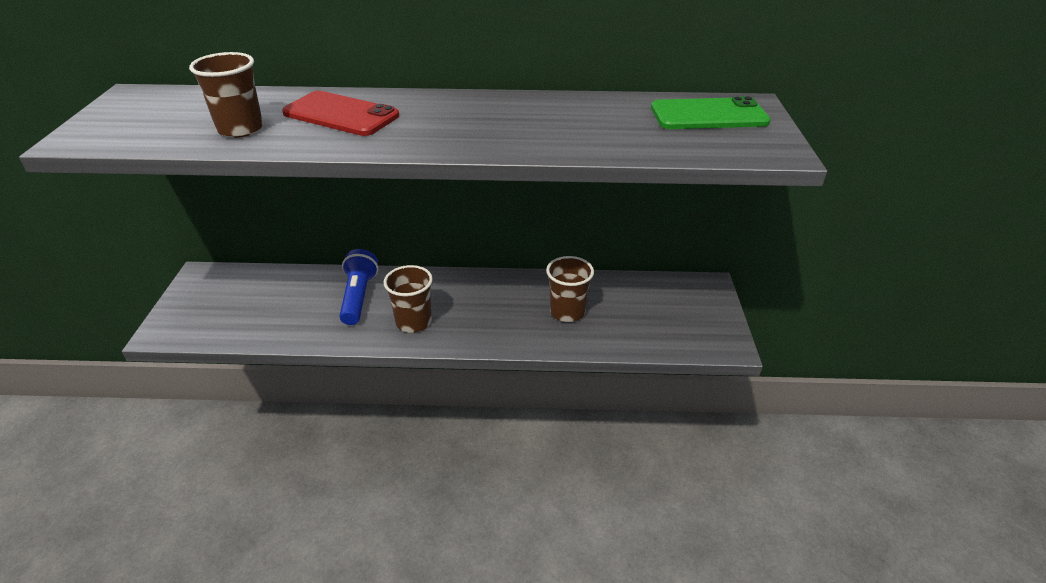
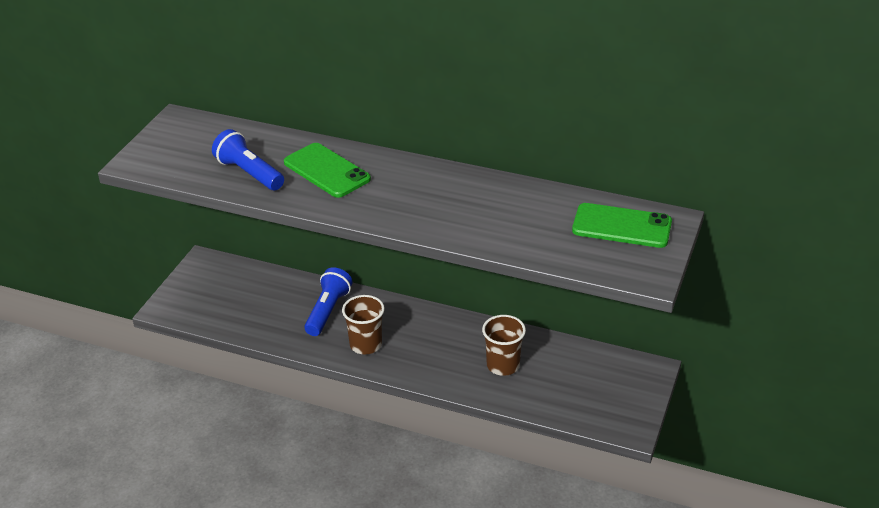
camera: 20 degrees right, 0 degrees up
brown cup [189,52,263,138] -> blue flashlight [212,129,284,190]
red phone [282,91,399,136] -> green phone [284,143,371,198]

